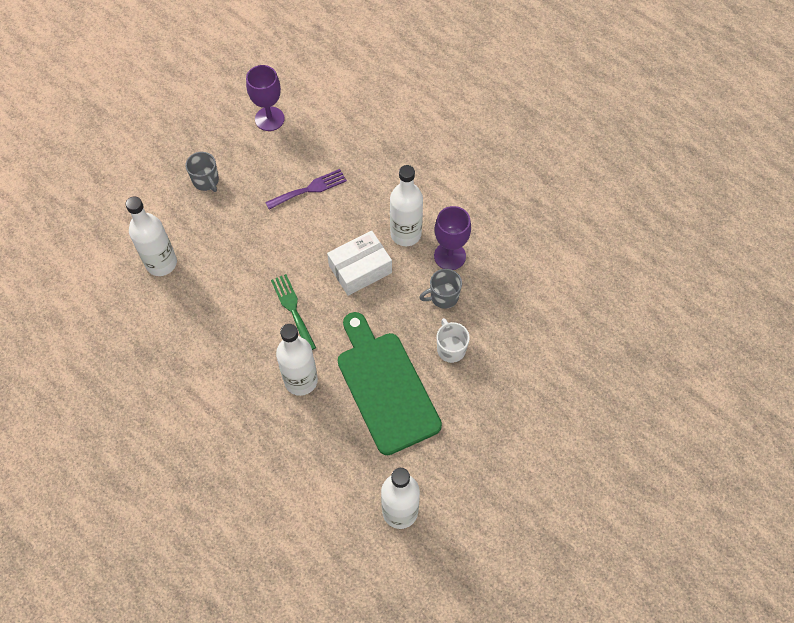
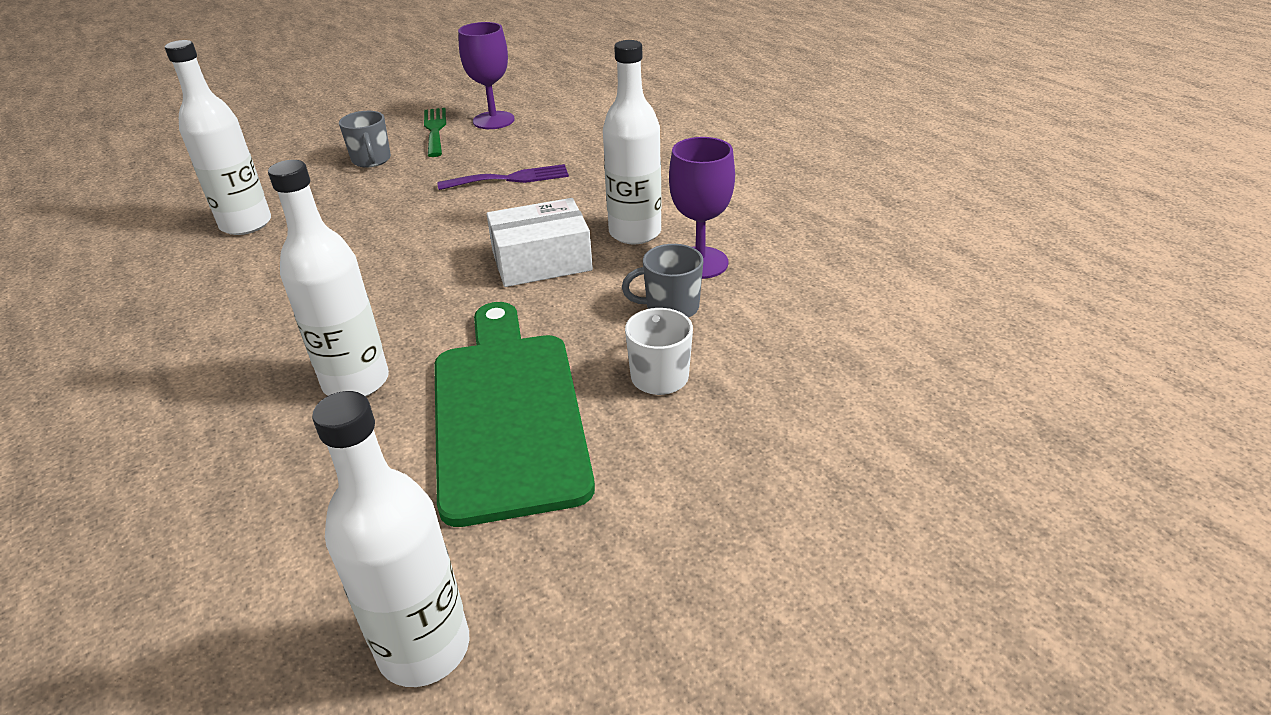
camera: 15 degrees right, 25 degrees down
green fork [271,274,316,350] -> green fork moved to [424,108,446,157]

